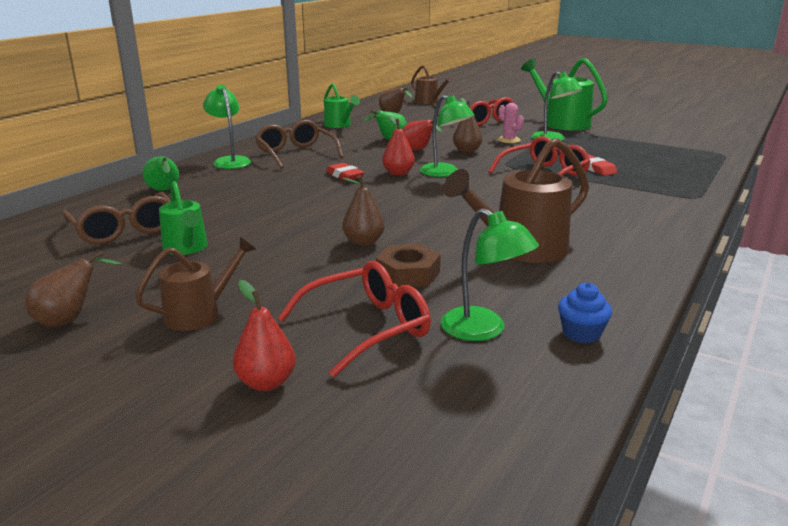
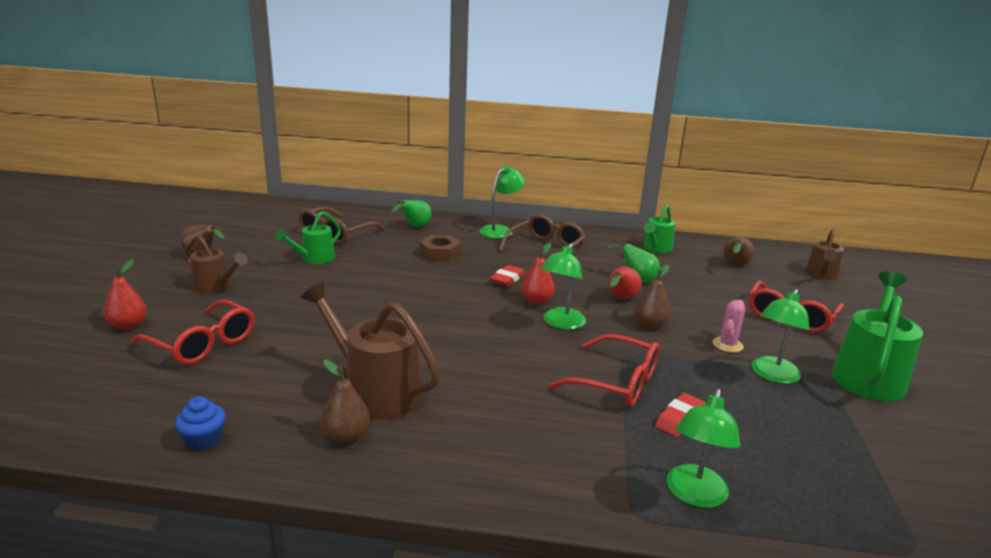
camera: 65 degrees right, 0 degrees up
brown pear [343,175,385,246] -> brown pear moved to [321,359,370,443]
brown nut [376,244,441,287] -> brown nut moved to [419,235,461,261]
green lamp [440,208,539,341] -> green lamp moved to [666,389,741,508]

